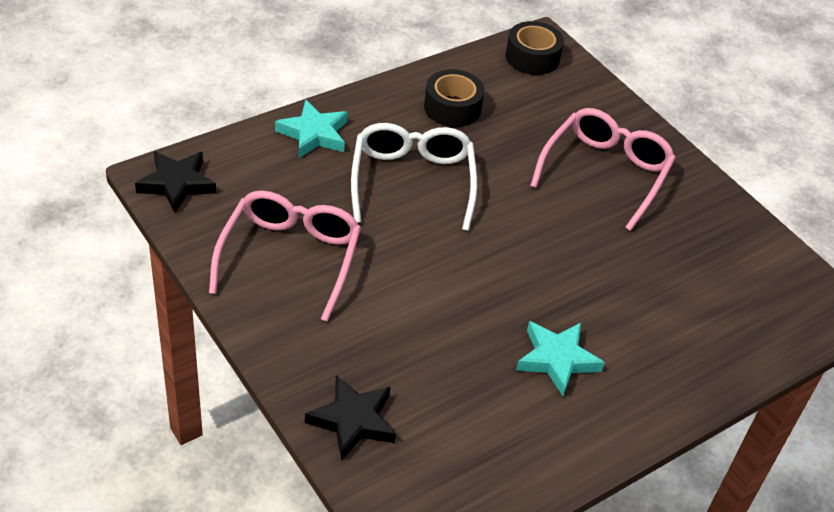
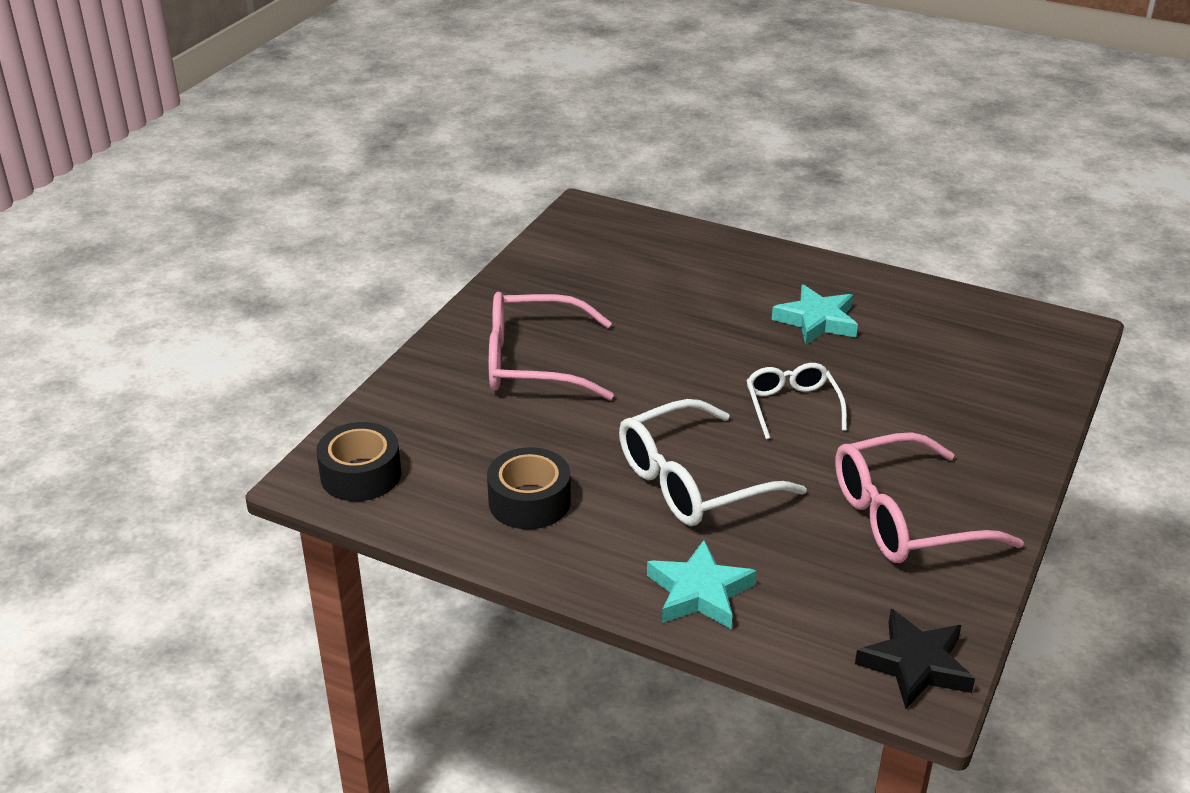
camera: 115 degrees left, 10 degrees down
black star [305,375,396,461] -> none
none -> white glasses [746,363,847,439]

